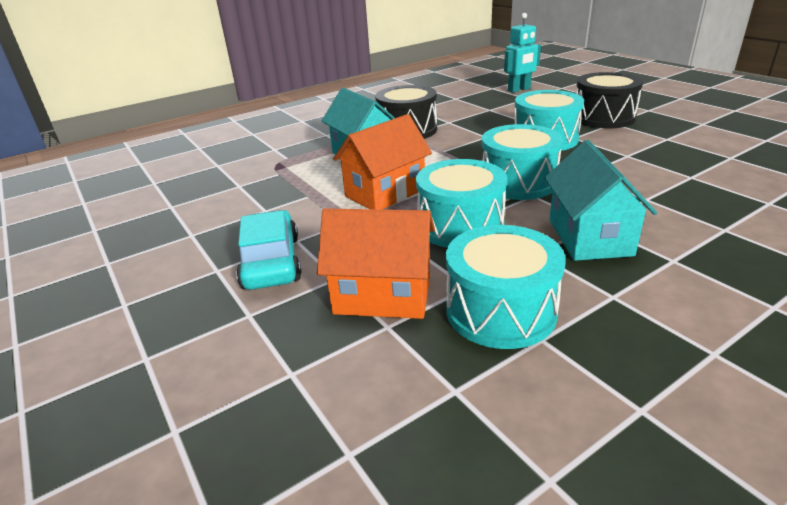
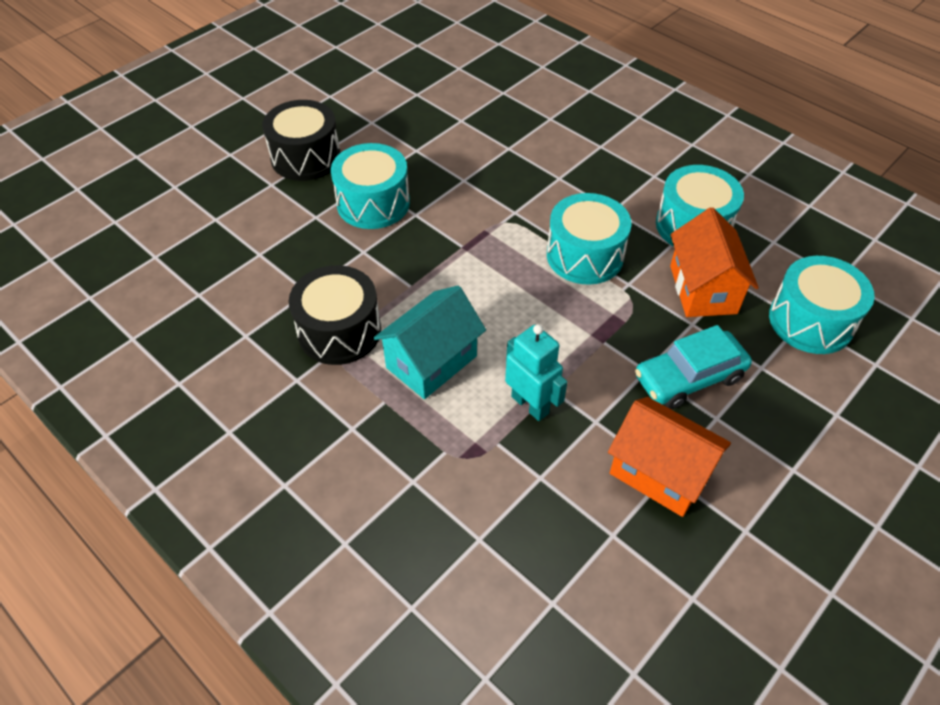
camera: 105 degrees left, 20 degrees up
orange house [333,114,432,209] -> orange house moved to [608,397,731,517]
turquoise drum [482,124,563,200] -> turquoise drum moved to [769,256,875,354]
turquoise robot [504,13,541,93] -> turquoise robot moved to [505,324,567,421]
turquoise house [545,140,657,261] -> none

